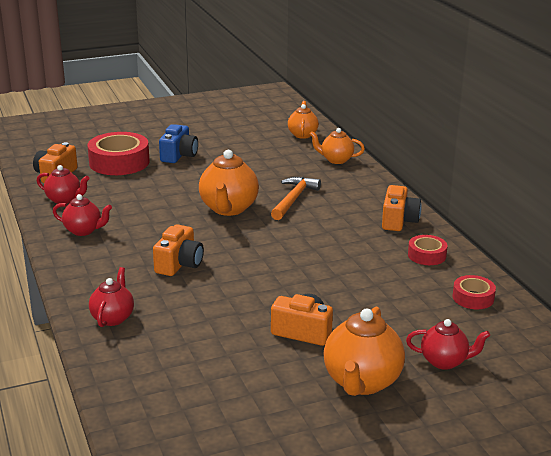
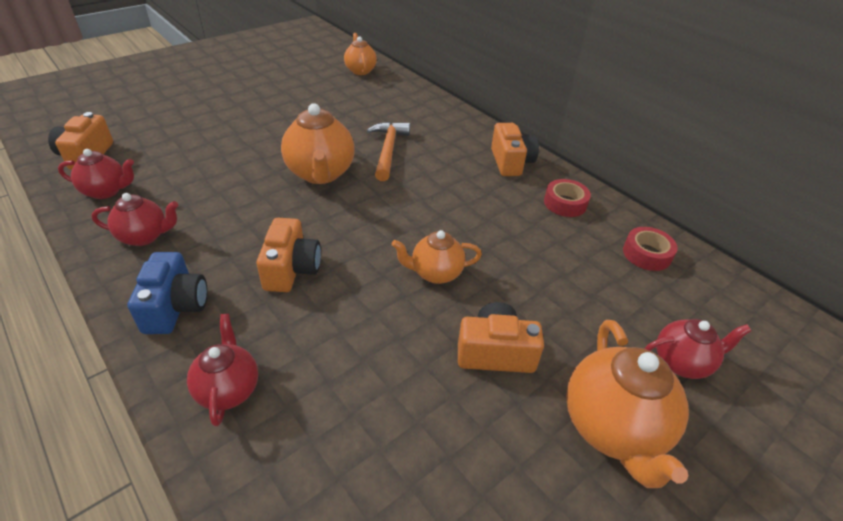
camera: 20 degrees left, 15 degrees up
red tape [87,132,150,175] -> none
blue camera [159,124,198,163] -> blue camera moved to [127,252,208,334]
orange teapot [310,128,365,164] -> orange teapot moved to [392,230,482,284]

